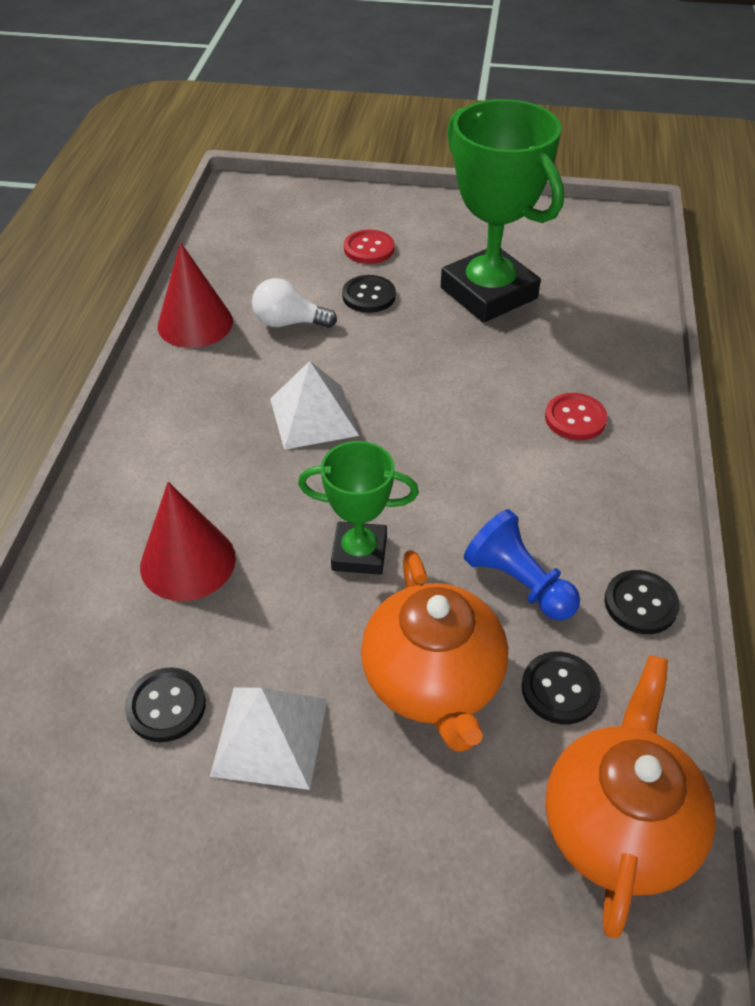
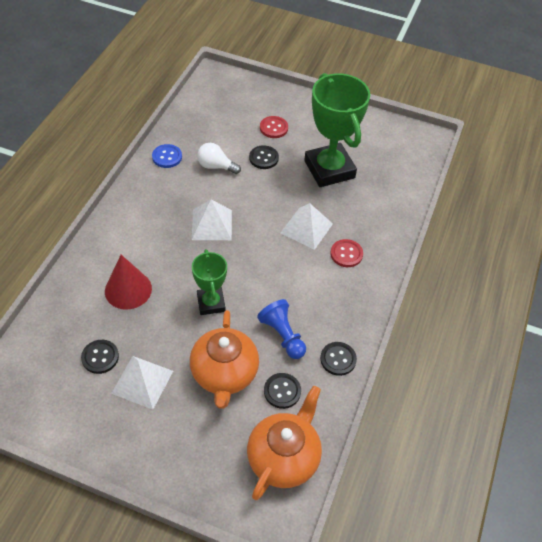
camera: 10 degrees right, 5 degrees up
red cone [158,242,233,348] -> blue button [152,144,182,168]
green trophy [298,441,419,575] -> green trophy turned 60 degrees clockwise [192,249,227,315]
none -> white pyramid [281,203,333,250]

